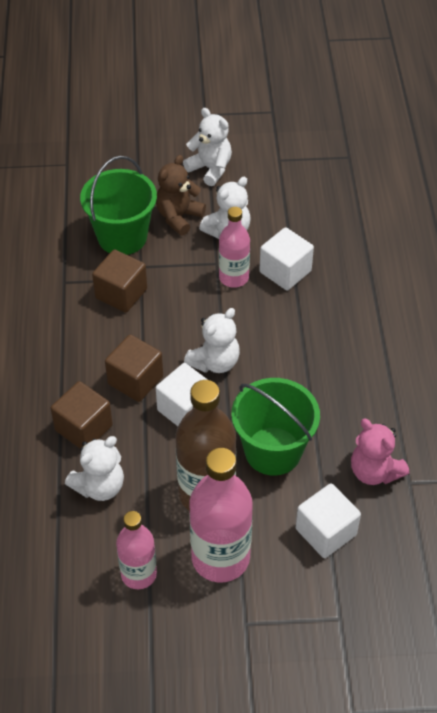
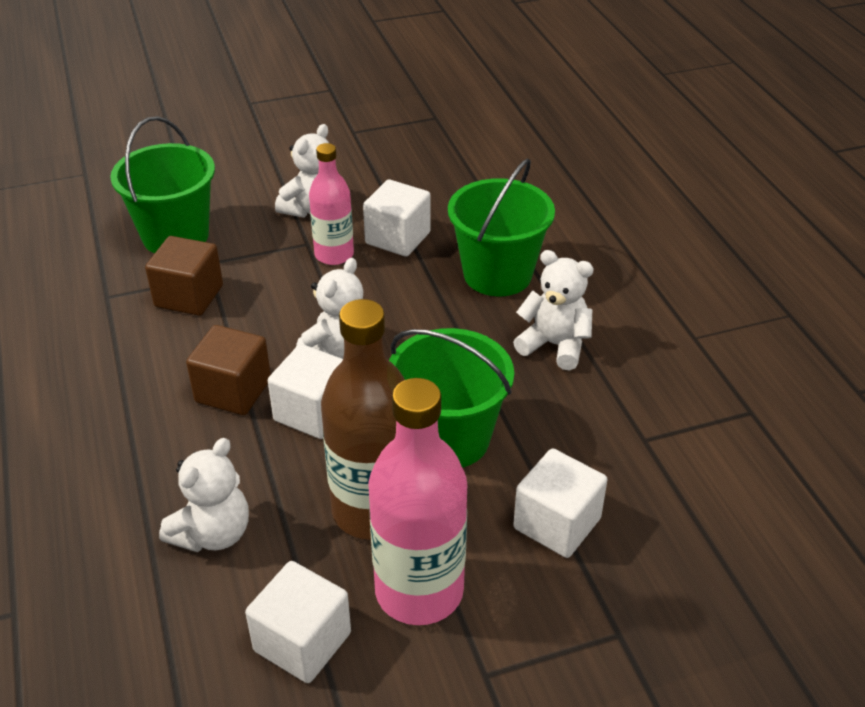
camera: 15 degrees left, 10 degrees down
brown cube [51,381,113,448] -> none
pink bottle [116,511,157,589] -> white cube [245,561,351,683]
brown teddy bear [156,155,206,236] -> none
white teddy bear [183,108,232,186] -> white teddy bear moved to [513,250,594,370]
pink teddy bear [351,419,409,485] -> none
none -> green bucket [448,158,555,296]

